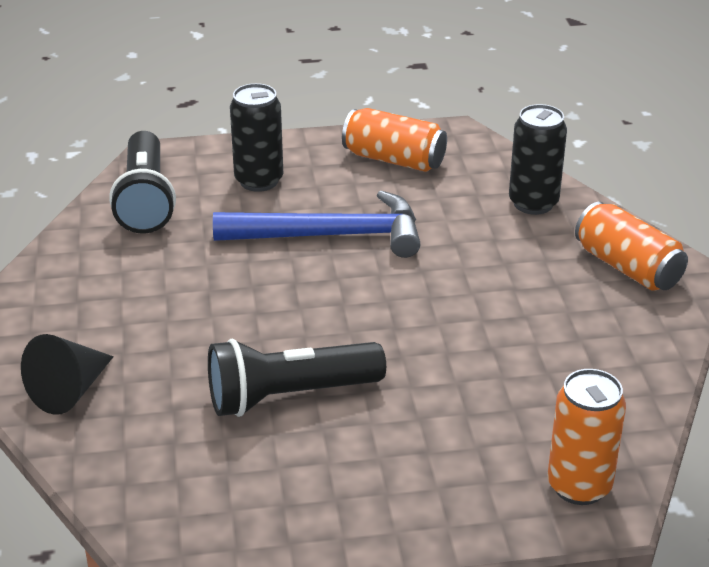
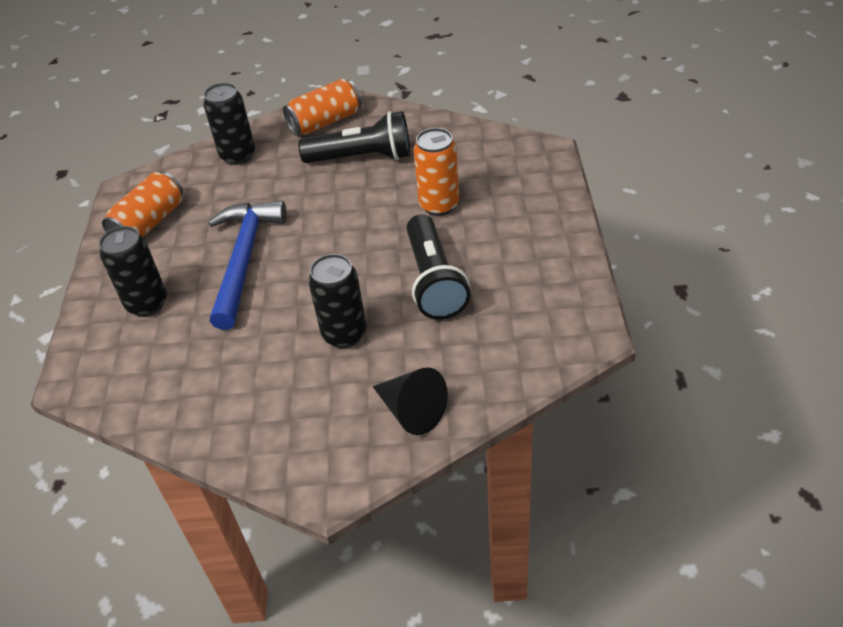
camera: 80 degrees left, 10 degrees up
black flashlight [109,131,176,233] -> black flashlight moved to [298,111,410,163]
orange can [547,369,626,505] -> orange can moved to [414,128,459,216]
none -> black can [308,254,367,348]

